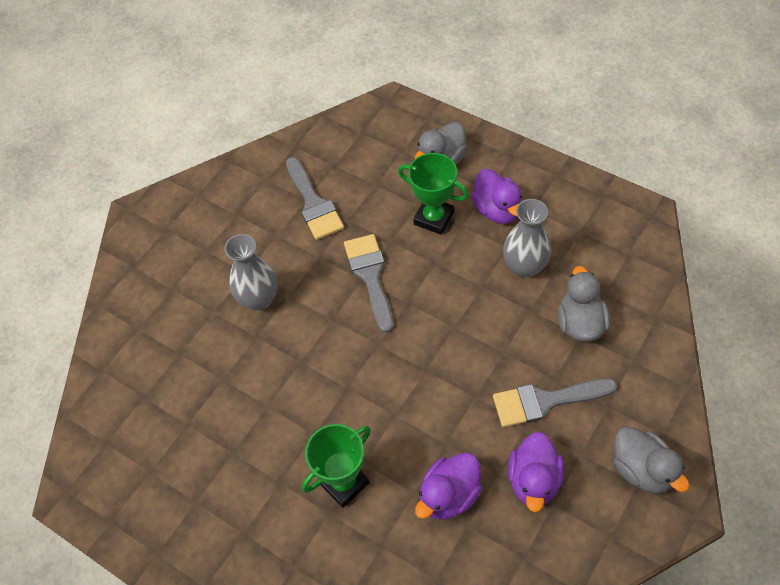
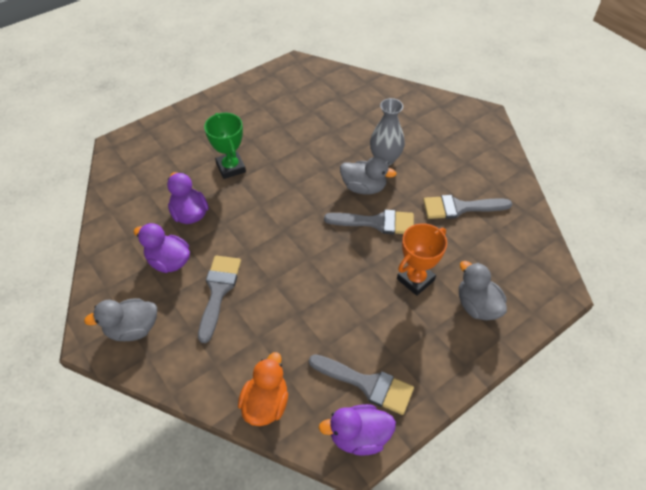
camera: 105 degrees right, 5 degrees down
green trophy [398,153,469,235] -> orange trophy [397,223,447,296]
purple duck [471,169,522,224] -> purple duck moved to [319,404,396,456]
grey vase [503,199,551,278] -> none
grey duck [558,266,610,342] -> grey duck moved to [340,157,397,195]
none -> orange duck [238,352,288,426]
none -> grey brush [309,354,414,415]

